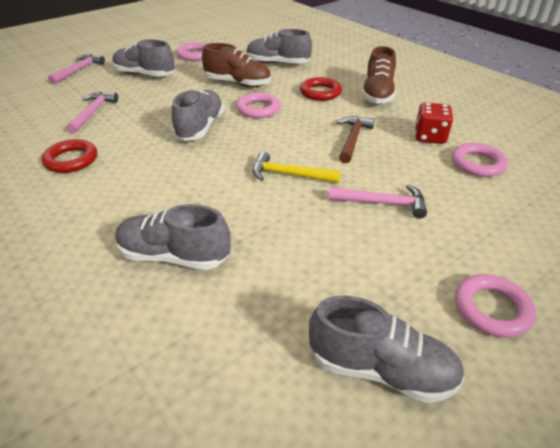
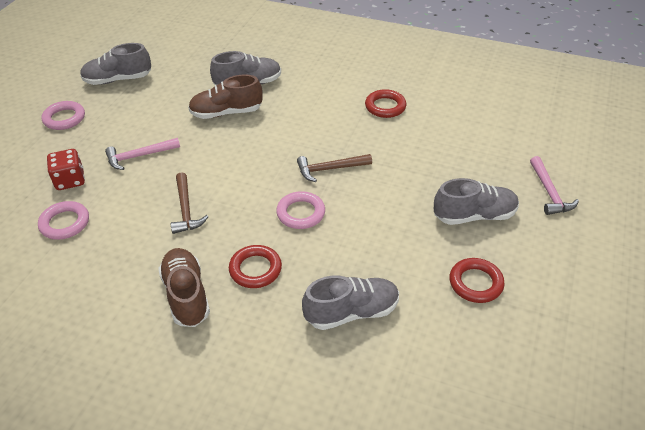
camera: 150 degrees right, 5 degrees up
pink hammer [67,92,118,133] -> none
grey shoe [172,89,224,141] -> brown hammer [297,154,372,182]
pink ring [176,42,206,61] -> red ring [449,258,505,303]
brown shoe [202,43,271,87] -> brown shoe moved to [188,74,263,119]
yellow hammer [253,151,341,183] -> none
red dice [415,102,453,144] -> red dice moved to [47,149,85,190]

